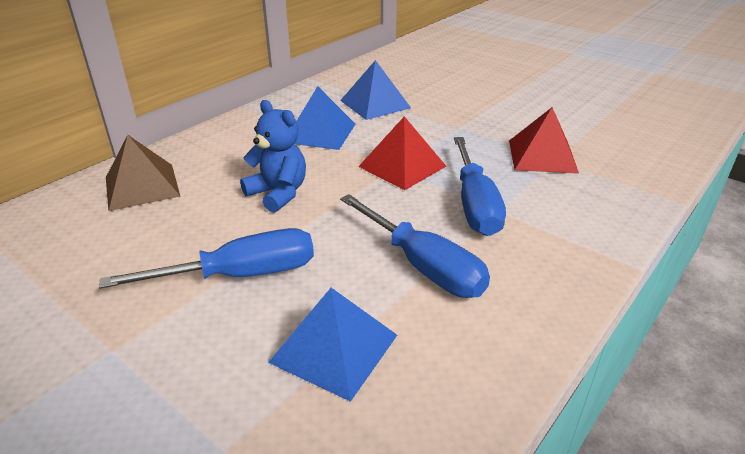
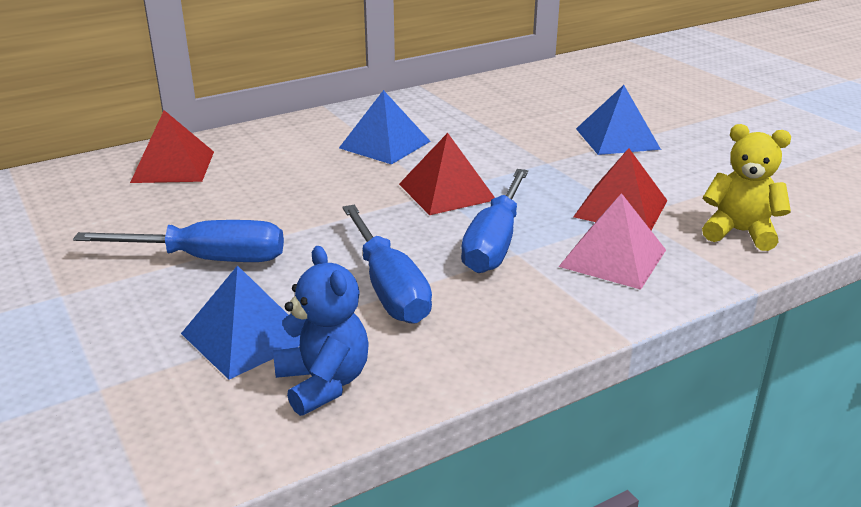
camera: 20 degrees right, 5 degrees down
brown pyramid [106,135,180,211] -> red pyramid [130,110,214,183]
blue teddy bear [240,100,306,213] -> blue teddy bear moved to [273,246,369,416]
blue pyramid [340,60,411,120] -> blue pyramid moved to [576,85,661,155]
none -> pink pyramid [559,193,666,290]
none -> yellow teddy bear [702,124,791,251]

